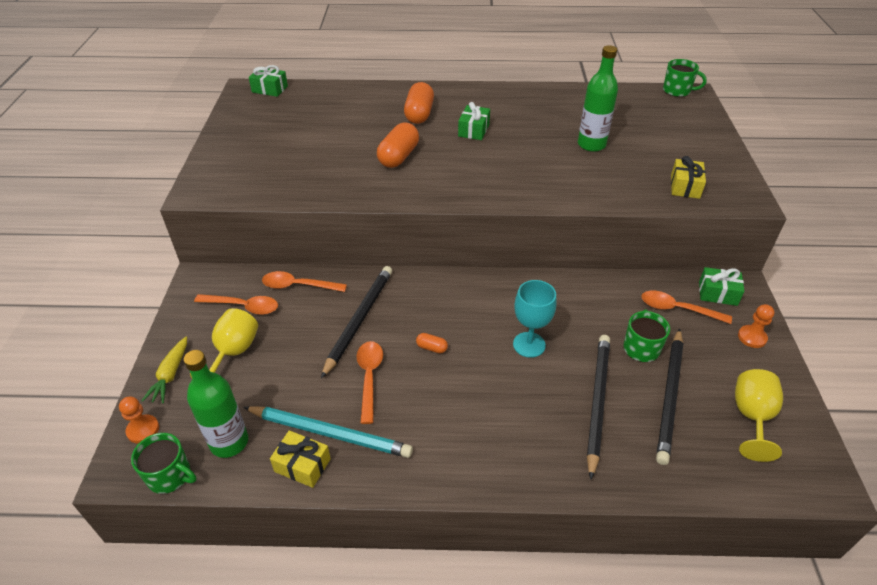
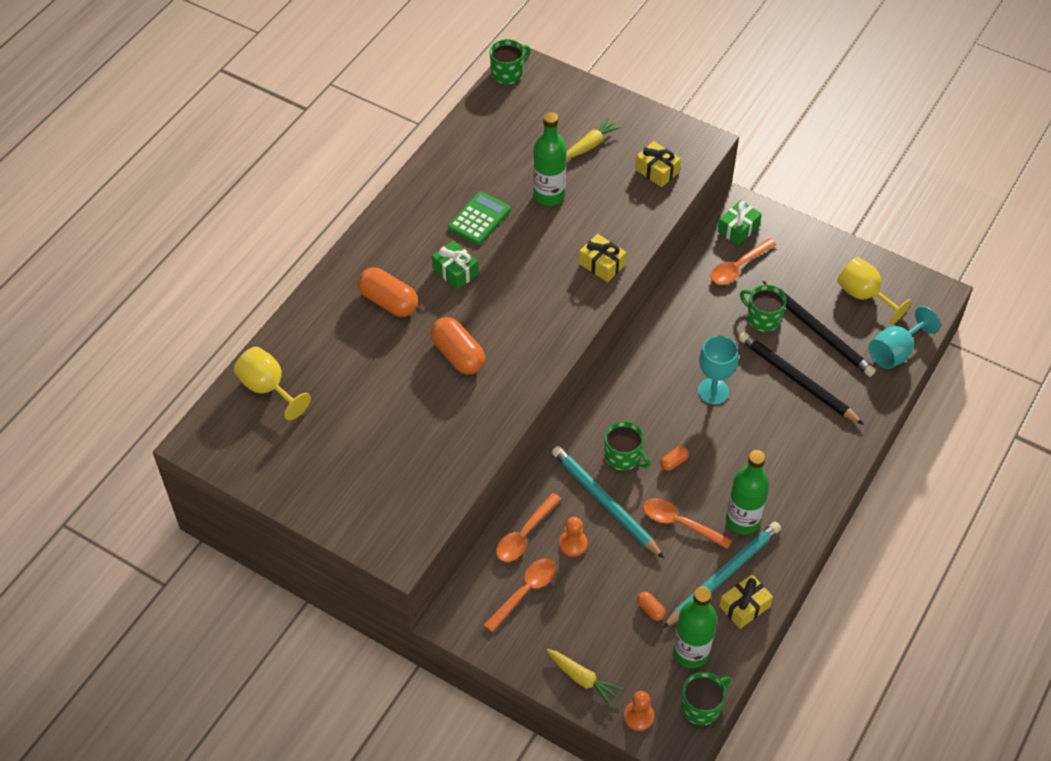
camera: 60 degrees left, 10 degrees up
yellow goblet [190,308,258,378] -> yellow goblet moved to [234,347,311,420]
green gift [249,65,288,97] -> none
black pencil [321,266,392,378] -> turquoise pencil [552,446,664,558]
orange pawn [738,304,774,348] -> orange pawn moved to [559,517,588,557]
none -> green calculator [448,191,511,245]
none -> yellow carrot [566,117,622,159]
none -> yellow gift [579,234,627,282]
none -> green mug [605,421,650,470]
none -> orange capsule [637,592,666,621]
none -> green bottle [726,450,770,535]
none -> turquoise goblet [869,306,940,369]

